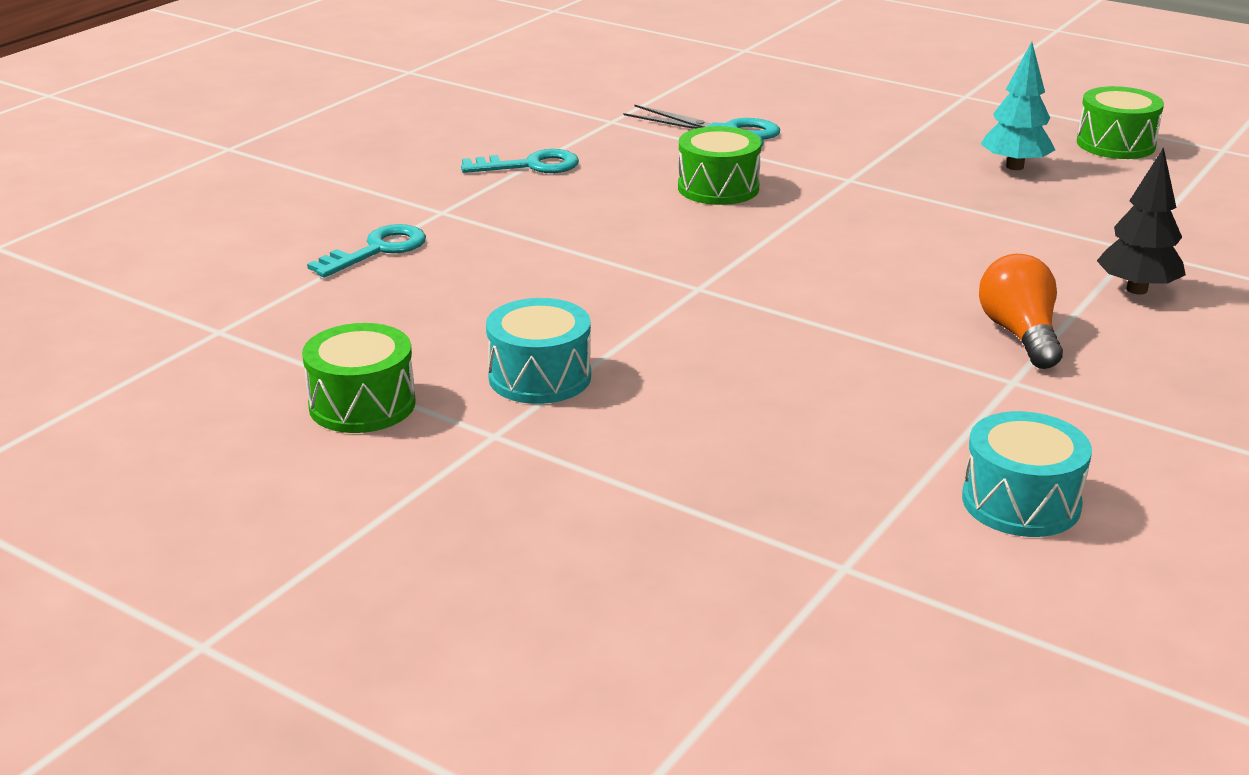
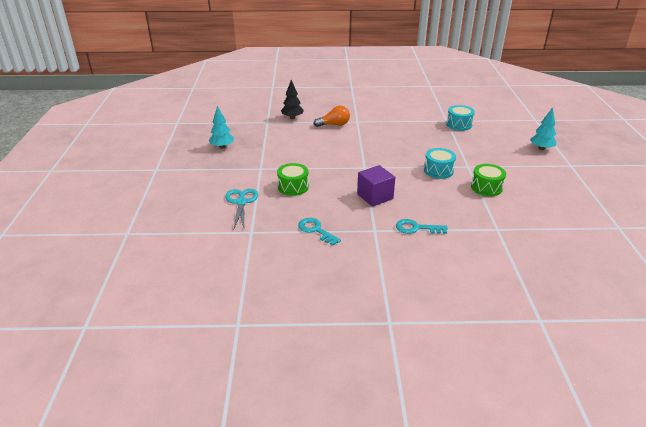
camera: 125 degrees left, 5 degrees up
turquoise drum [962,411,1092,537] -> turquoise drum moved to [446,105,475,131]
orange light bulb [979,254,1063,369] -> orange light bulb turned 150 degrees counterclockwise [314,106,350,127]
green drum [1077,86,1164,159] -> none
none -> purple cube [357,165,395,207]
none -> turquoise tree [530,107,557,150]

